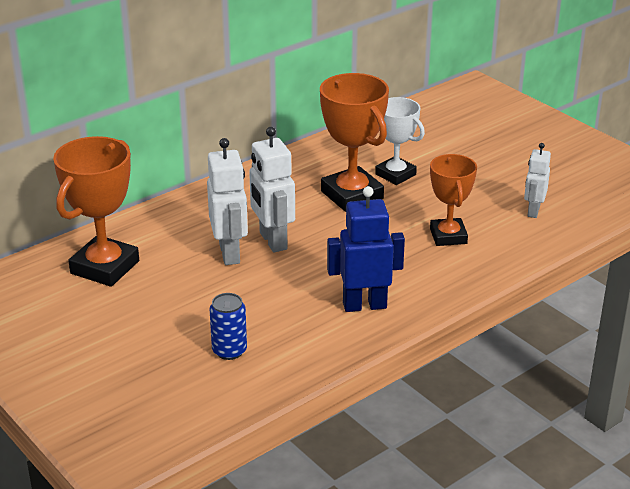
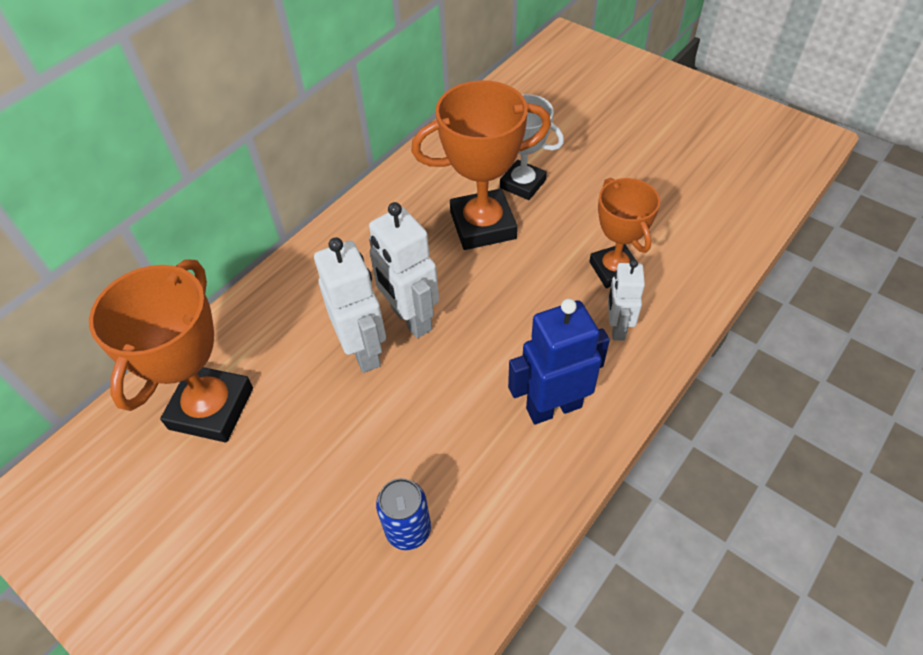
camera: 10 degrees left, 20 degrees up
orange trophy [320,73,389,212] -> orange trophy turned 60 degrees counterclockwise [411,80,551,250]
white robot [524,143,551,218] -> white robot moved to [608,260,645,341]

